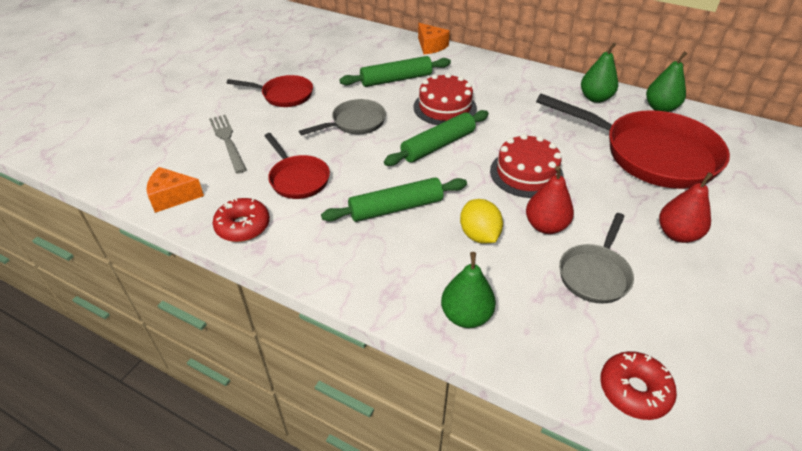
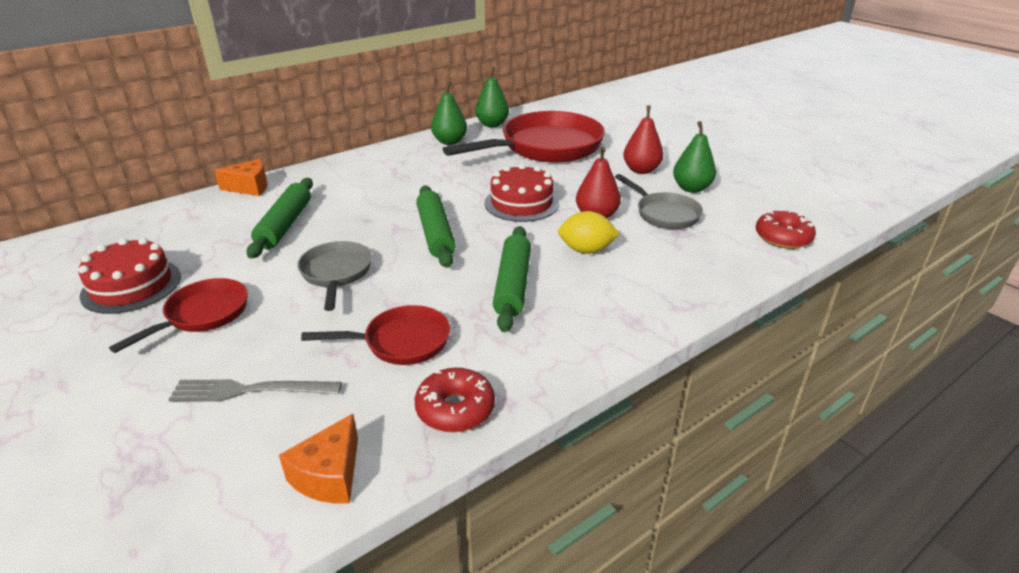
camera: 65 degrees left, 10 degrees down
red cake [413,73,477,125] -> red cake moved to [78,238,181,314]
green pear [441,252,496,328] -> green pear moved to [673,121,716,193]

